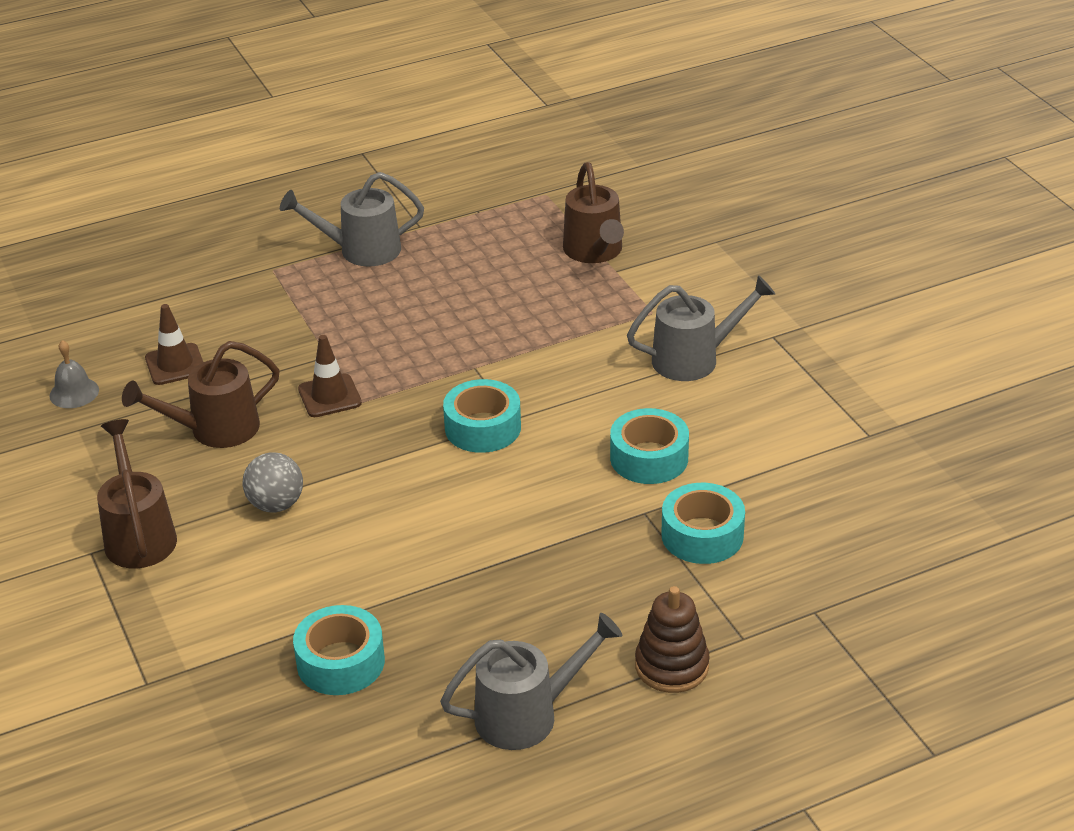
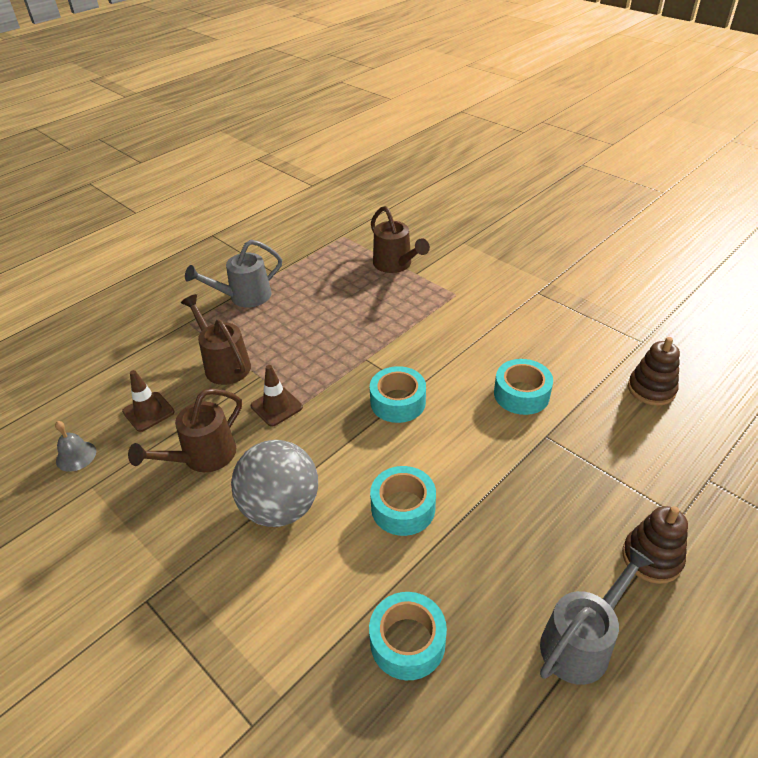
camera: 20 degrees left, 5 degrees up
brown watering can [97,419,177,568] -> brown watering can moved to [181,294,251,385]
grey ball [243,452,303,513] -> grey ball [231,440,318,527], size x1.74
grey watering can [627,275,775,381] -> none
turquoise tape [661,483,745,564] -> turquoise tape moved to [370,466,436,536]
none -> brown stacking toy [628,337,680,406]

